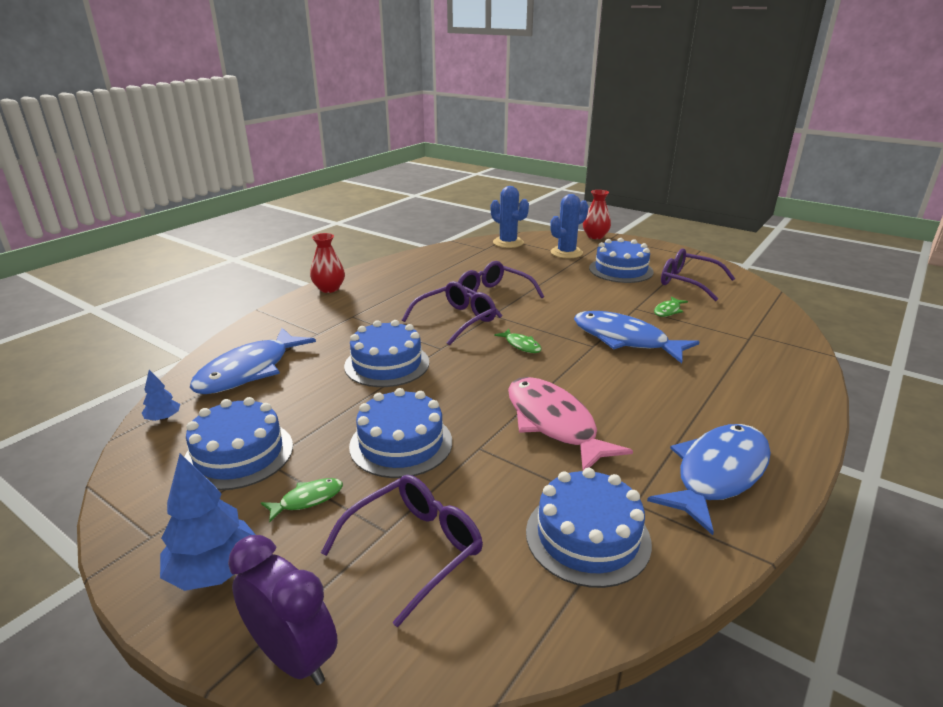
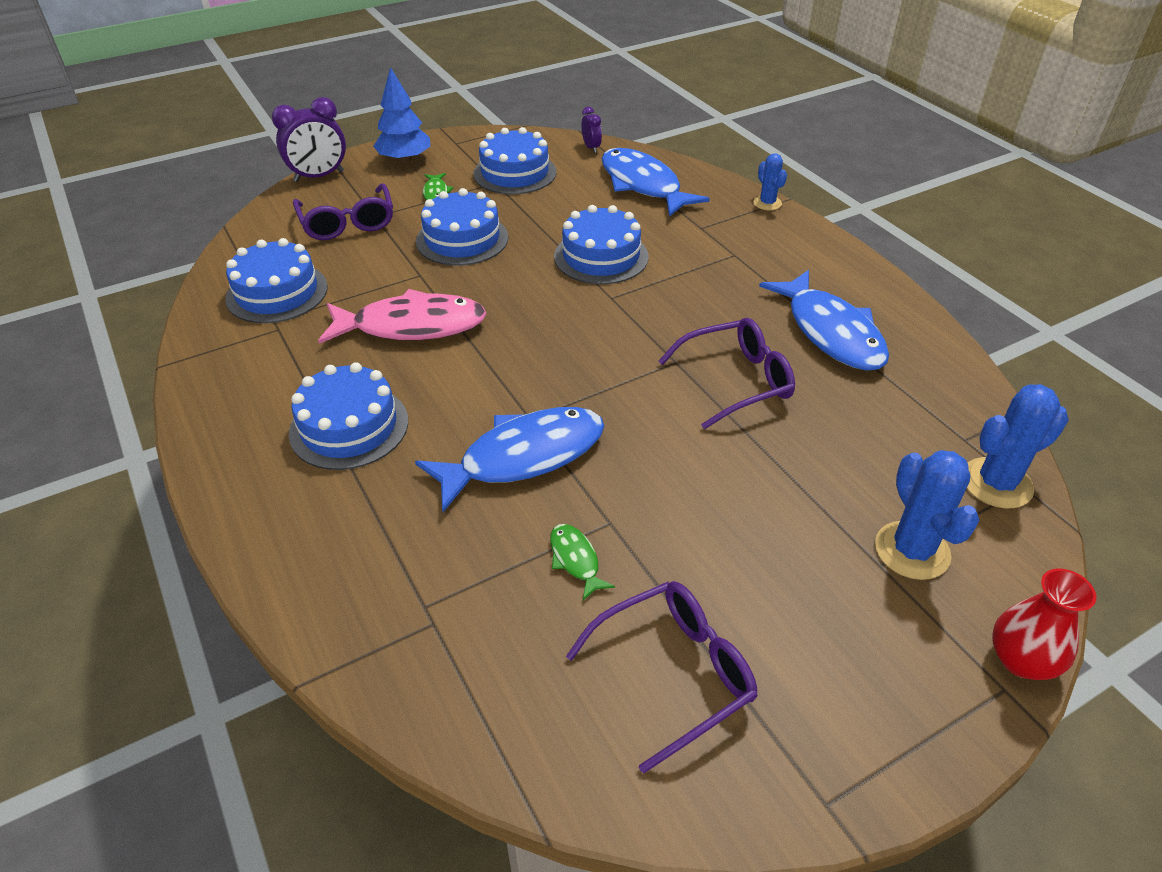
camera: 115 degrees right, 15 degrees up
blue tree [142,370,180,421] -> purple clock [581,107,602,153]
red vase [310,233,345,293] -> none
purple glasses [402,281,496,346] -> none
green fish [494,329,542,353] -> none
blue cake [589,238,654,283] -> blue cake moved to [289,362,408,470]
blue fish [647,424,771,535] -> blue fish moved to [759,270,889,371]
none -> blue cactus [753,154,787,210]

